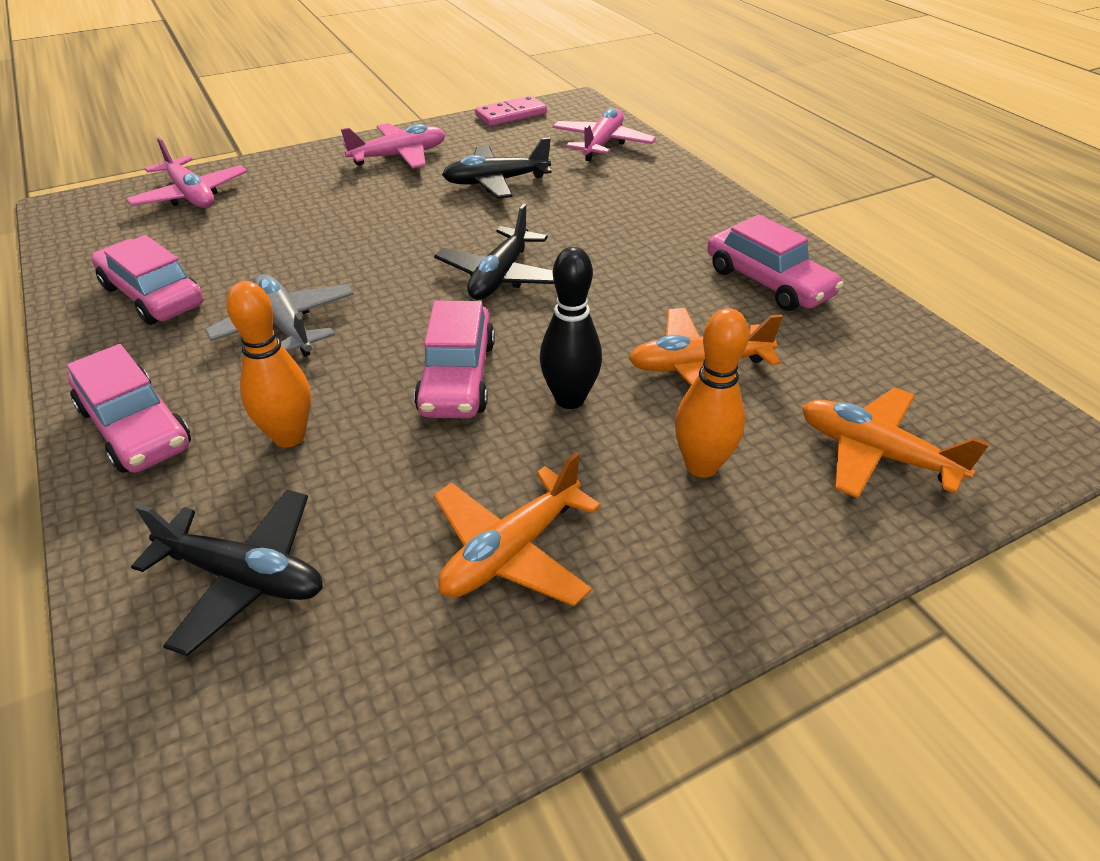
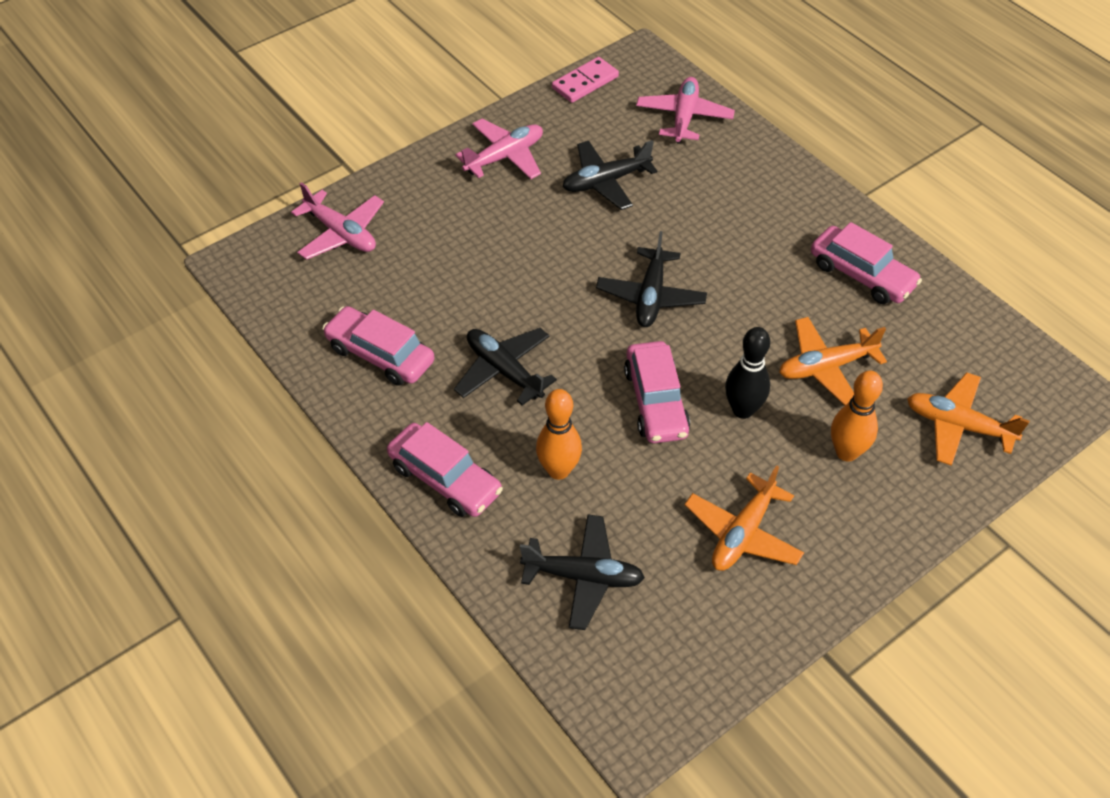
camera: 10 degrees left, 10 degrees up
grey plane [205,274,354,357] -> black plane [454,328,557,406]

